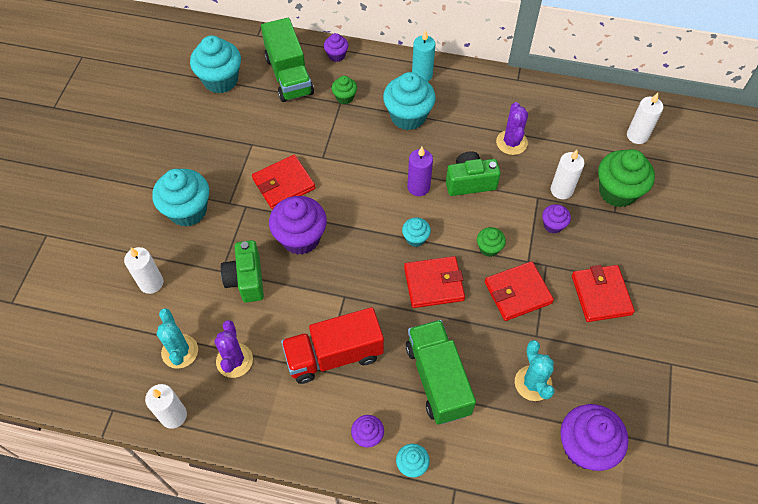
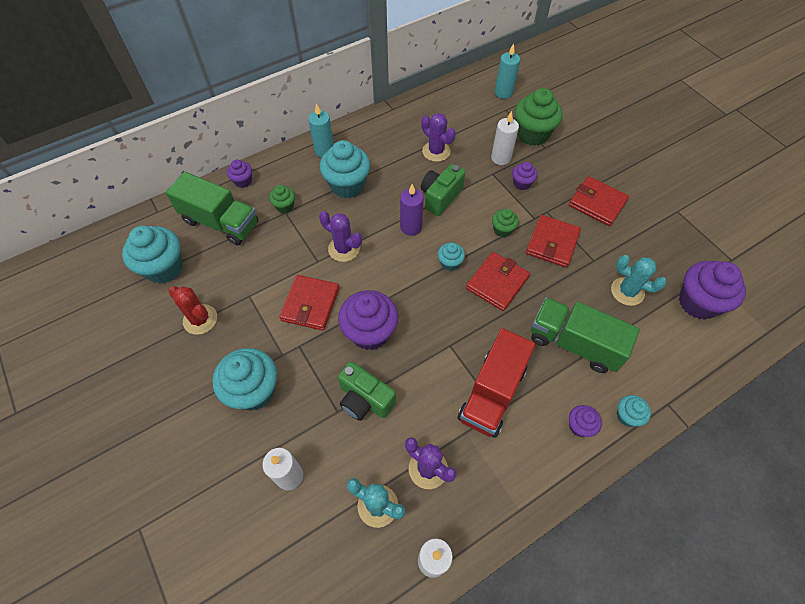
camera: 45 degrees left, 0 degrees up
white candle [627,93,663,144] -> turquoise candle [495,43,520,99]
none -> red cactus [168,286,217,335]
none -> purple cactus [319,211,362,262]

